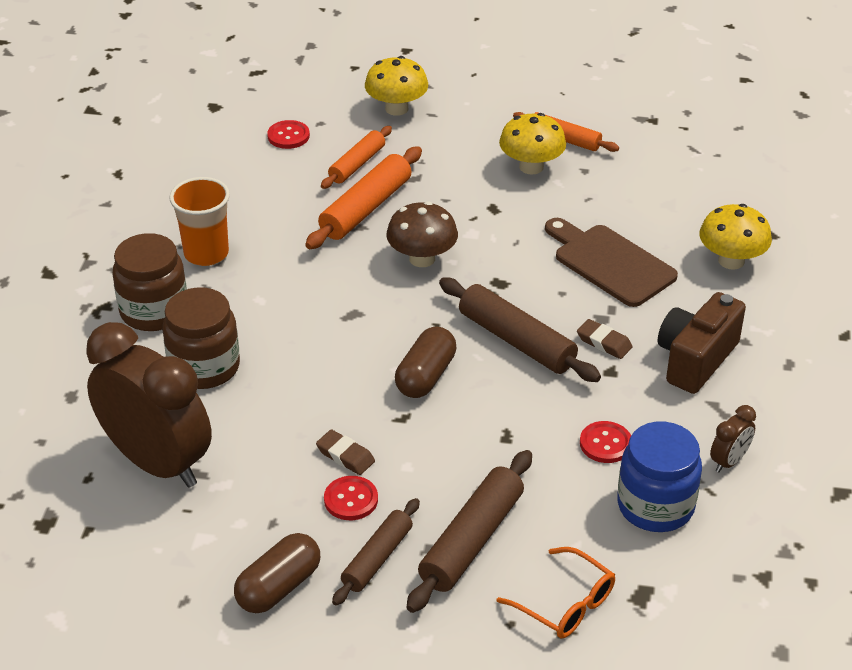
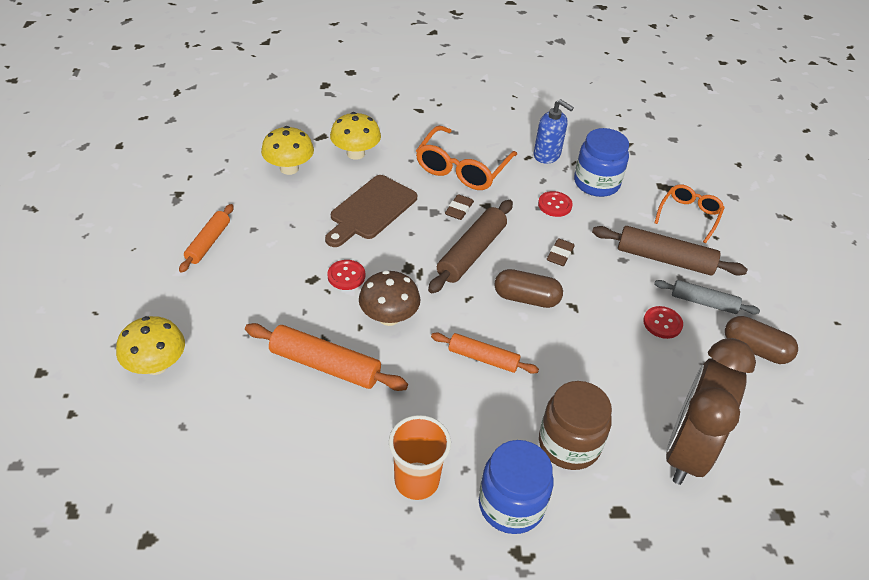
camera: 105 degrees left, 5 degrees up
brown jar [113,233,187,331] -> blue jar [479,440,554,534]
red button [267,120,310,149] -> red button moved to [327,260,365,290]
brown eraser [316,429,375,475] -> brown eraser moved to [547,238,575,266]
orange rolling pin [321,126,392,189] -> orange rolling pin moved to [431,332,539,374]
brown rolling pin [332,498,420,605] -> grey rolling pin [654,280,760,314]
yellow mushroom [499,113,566,175] -> yellow mushroom moved to [261,126,314,175]
brown camera [658,292,746,394] -> orange glasses [416,126,517,190]
brown clock [710,405,756,473] -> blue soap dispenser [534,99,574,164]

